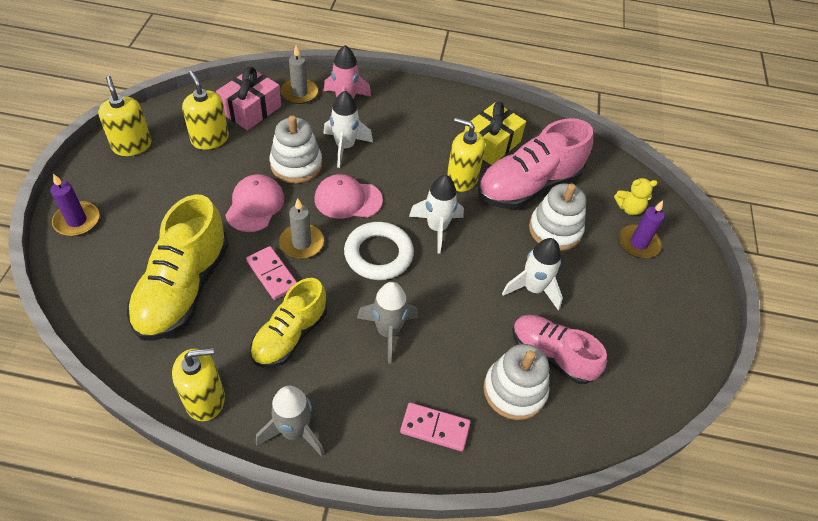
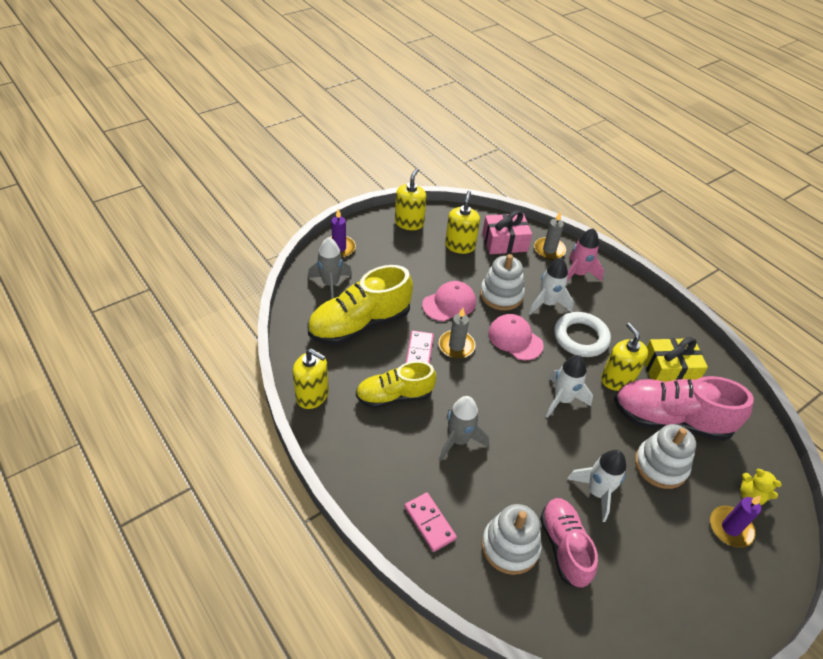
camera: 45 degrees right, 5 degrees down
grey rocket [256,386,325,457] -> grey rocket moved to [308,237,352,299]
white ring [344,222,414,280] -> white ring moved to [554,312,611,357]

